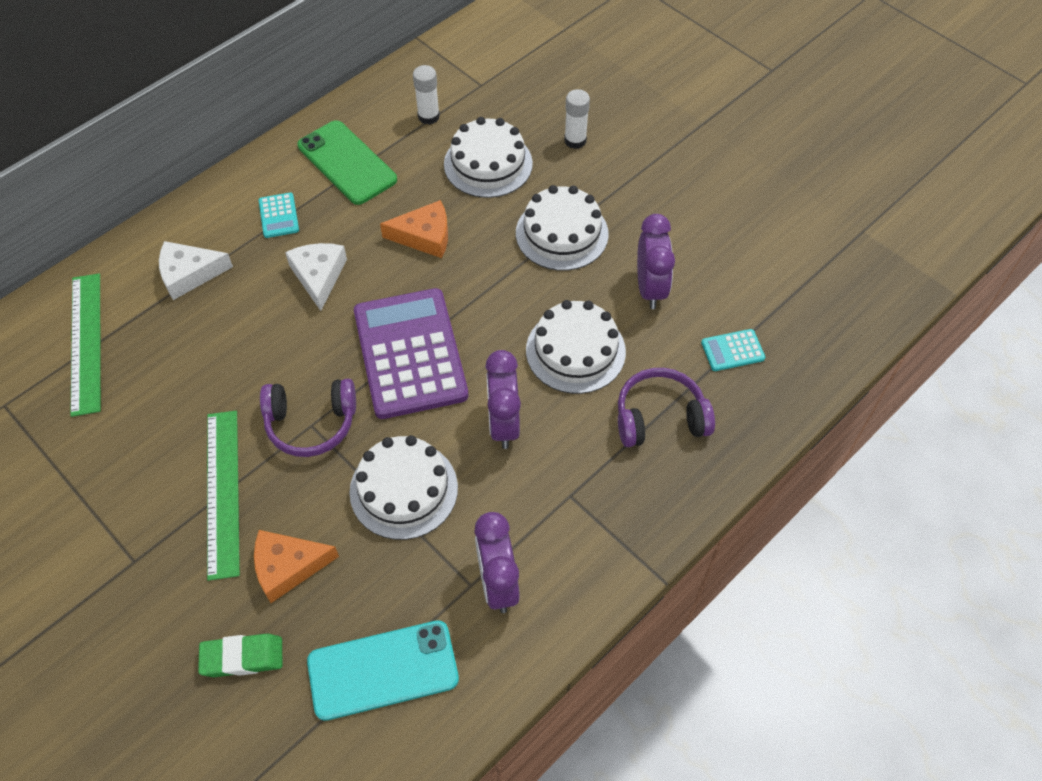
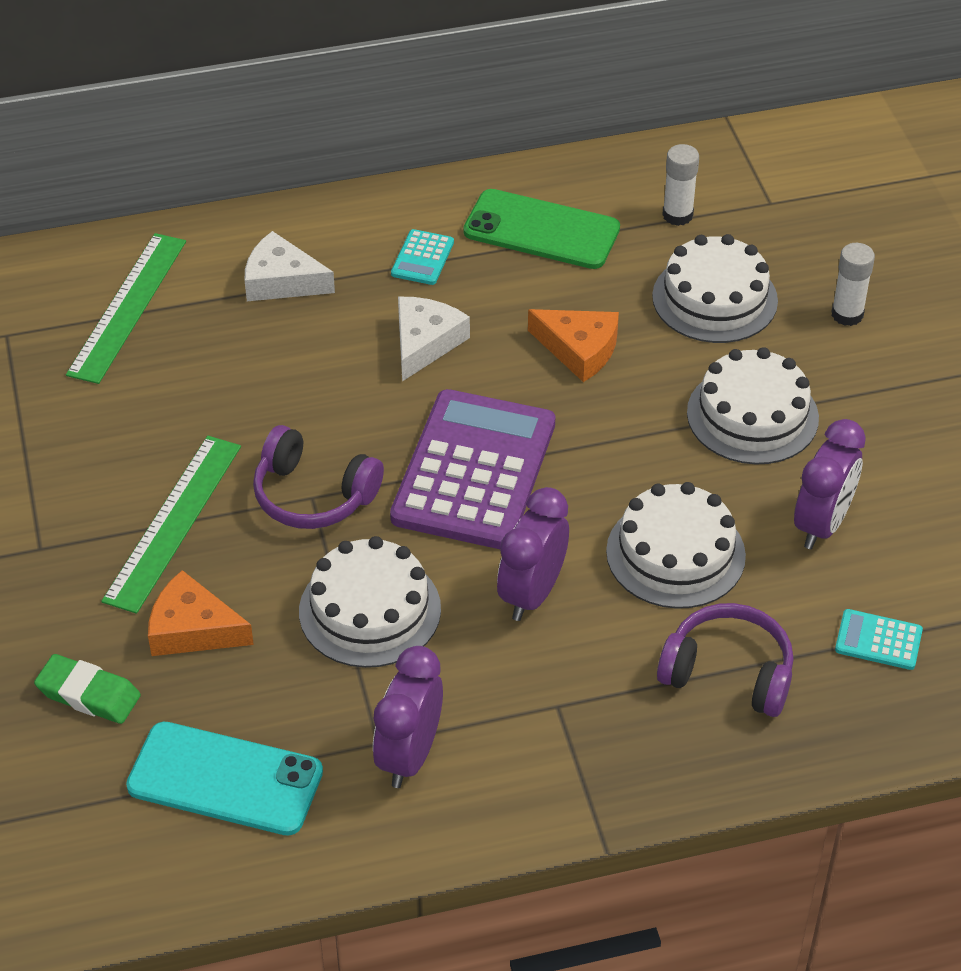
camera: 30 degrees right, 10 degrees down
green phone [297,120,397,205] -> green phone turned 60 degrees counterclockwise [463,189,620,269]

